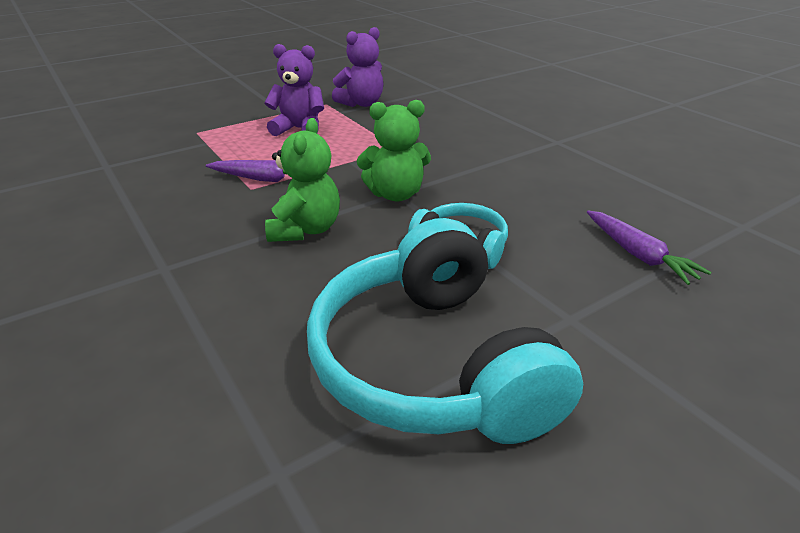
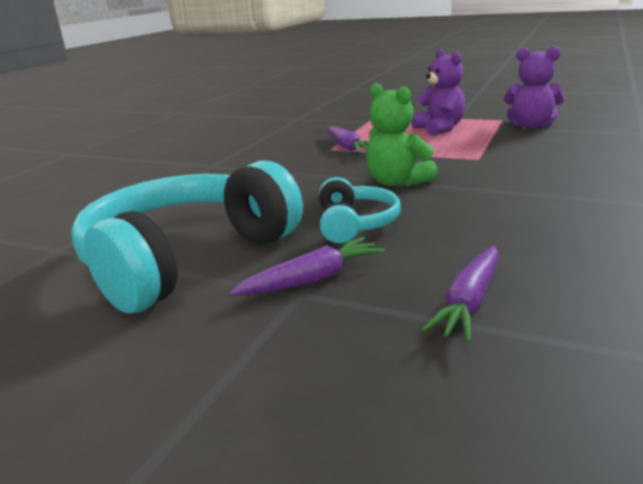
camera: 60 degrees right, 10 degrees down
green teddy bear [265,118,340,242] -> none
none -> purple carrot [229,237,385,296]

